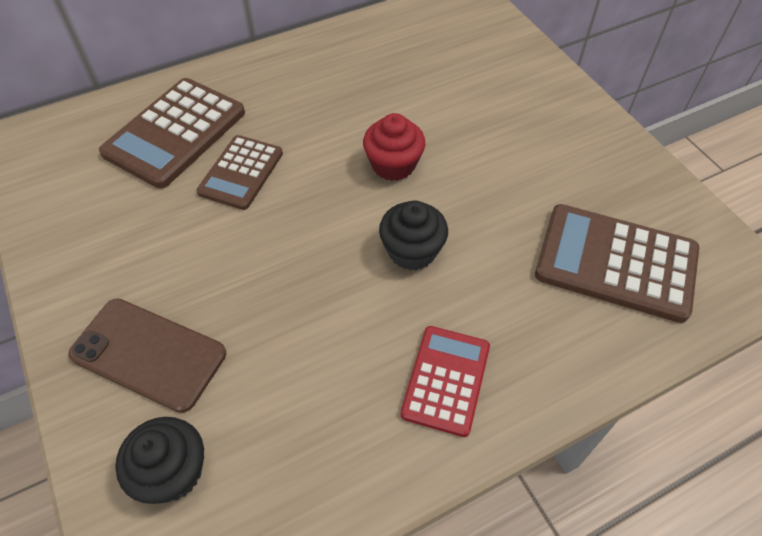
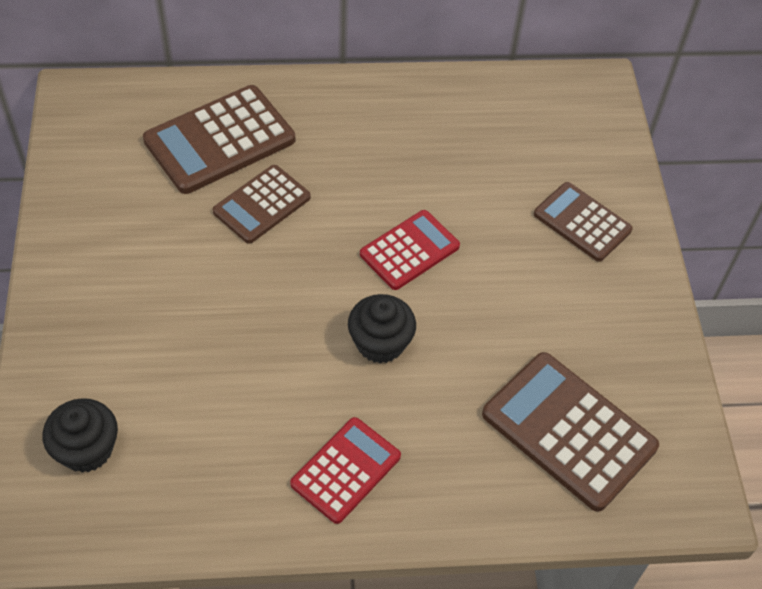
camera: 20 degrees right, 0 degrees up
brown phone [68,299,226,413] -> none
red cupcake [363,113,425,181] -> red calculator [360,210,460,290]
none -> brown calculator [534,182,633,262]

